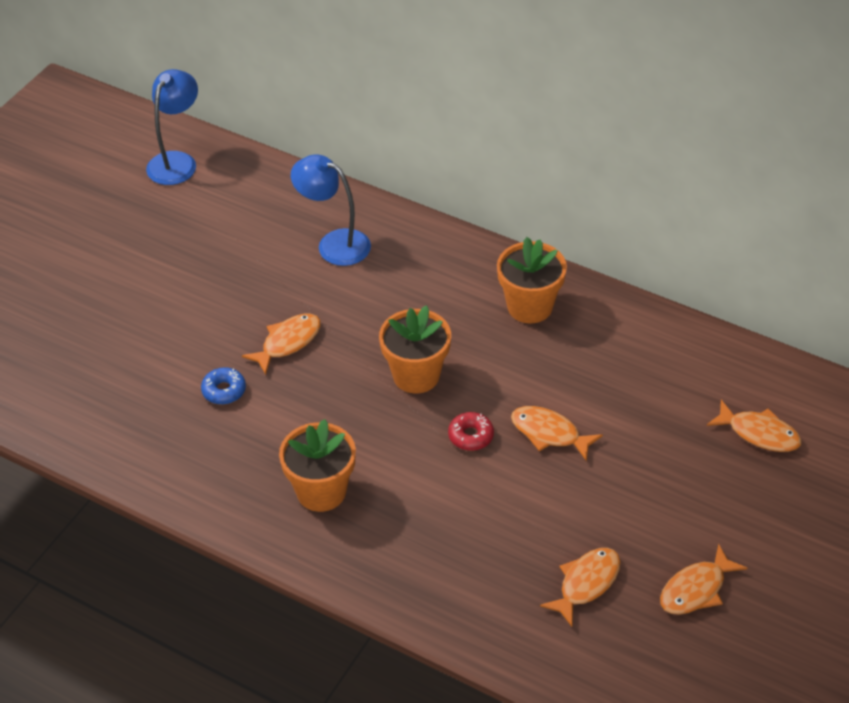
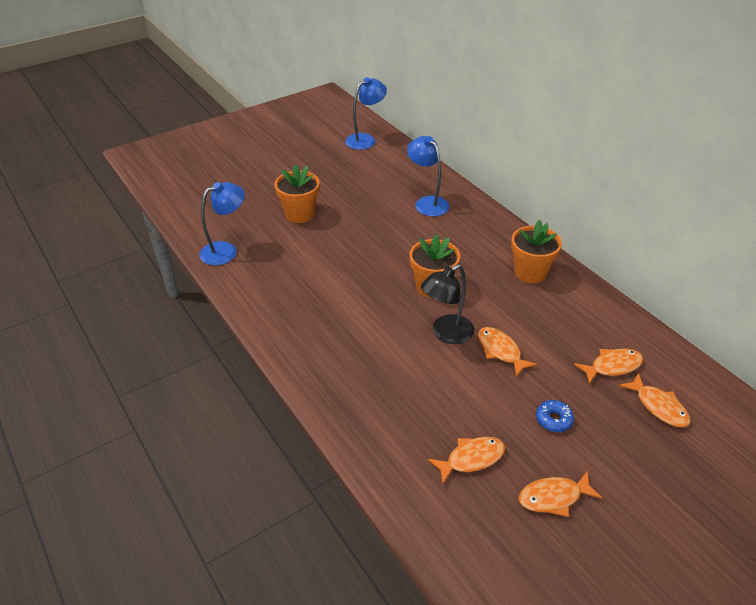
camera: 25 degrees right, 5 degrees down
blue donut [201,367,246,405] -> blue donut moved to [536,400,574,432]
orange fish [242,314,321,375] -> orange fish moved to [574,349,643,384]
orange flower pot [279,419,356,512] -> orange flower pot moved to [274,164,320,223]
red donut [448,412,494,451] -> black lamp [421,264,474,344]
none -> blue lamp [199,182,245,265]

